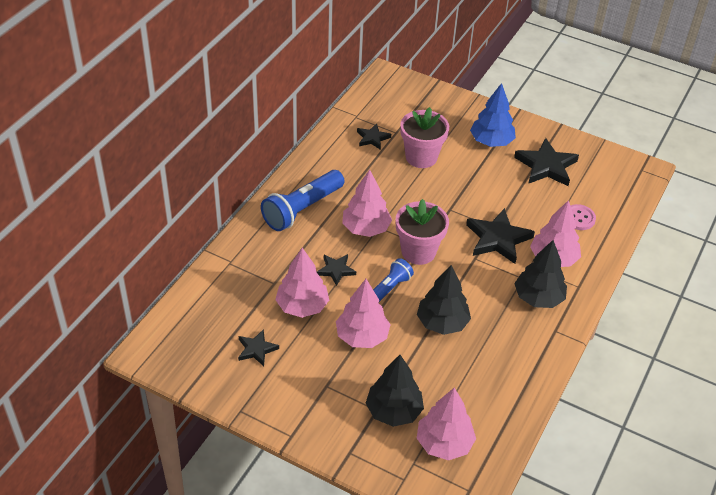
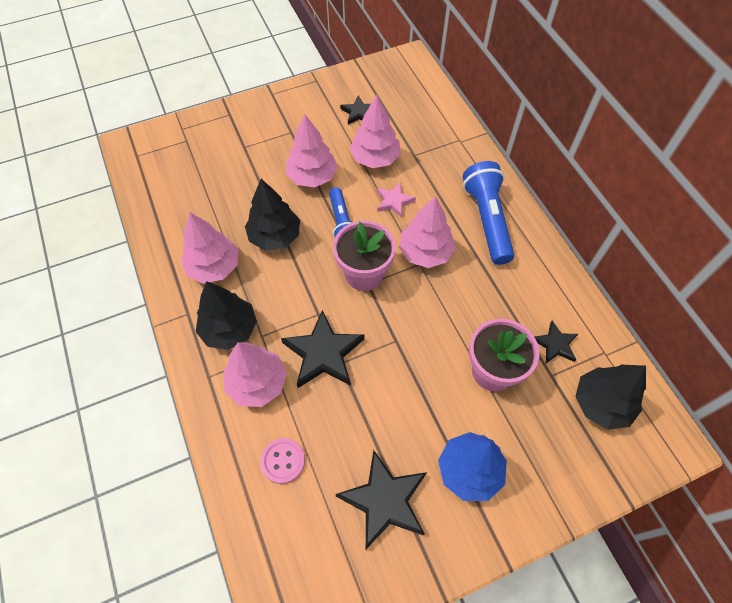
camera: 130 degrees right, 15 degrees up
black star [317,254,356,286] -> pink star [377,182,416,218]
black tree [366,355,424,427] -> black tree moved to [575,365,646,430]
pink tree [417,388,476,460] -> pink tree moved to [181,212,238,283]

